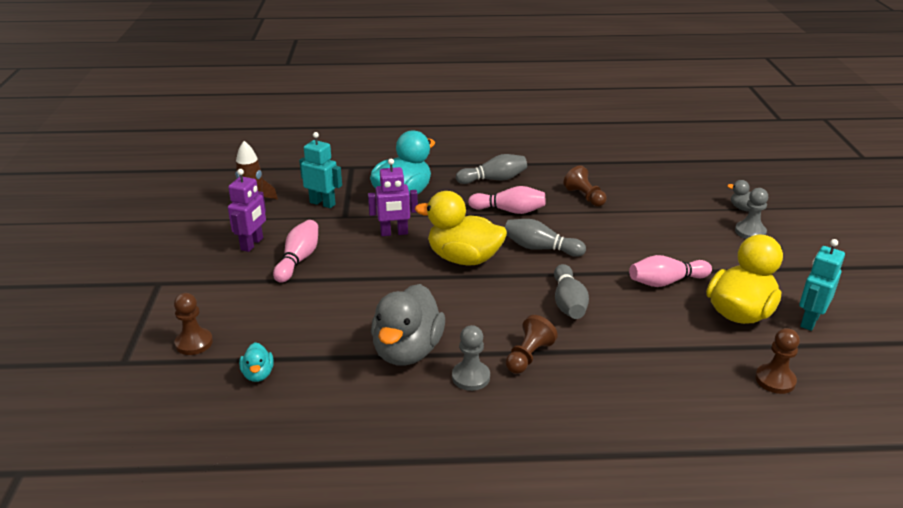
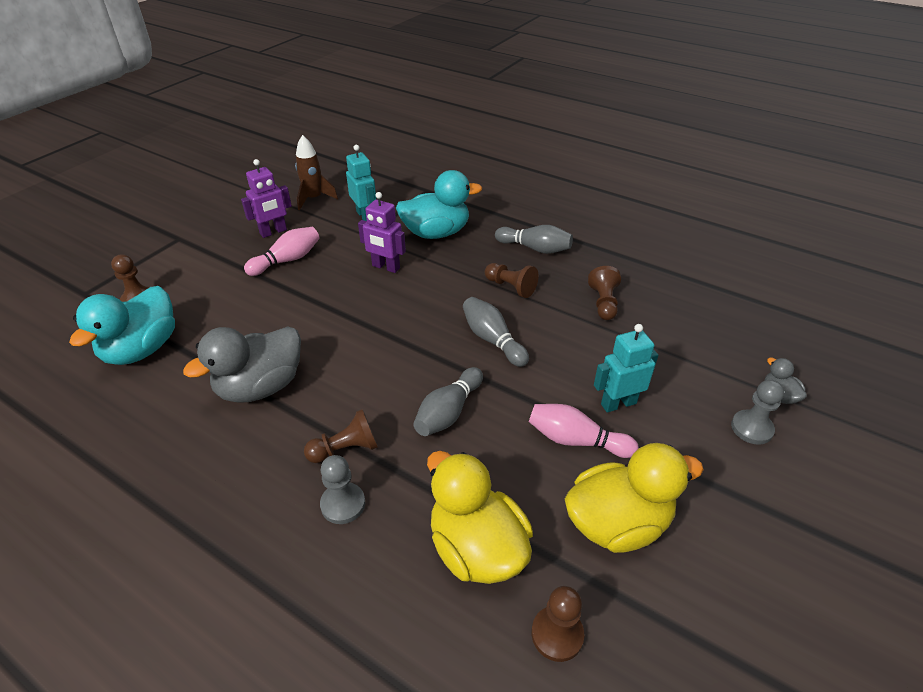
camera: 35 degrees right, 10 degrees up
turquoise duck [239,342,274,382] -> turquoise duck [69,286,175,365], size x2.19
yellow duck [415,191,507,265] -> yellow duck moved to [427,451,533,584]
grey pawn [452,325,490,391] -> grey pawn moved to [320,455,365,524]
pink bowling pin [468,186,545,214] -> brown pawn [485,263,538,298]
turquoise robot [799,239,845,331] -> turquoise robot moved to [594,324,658,413]

